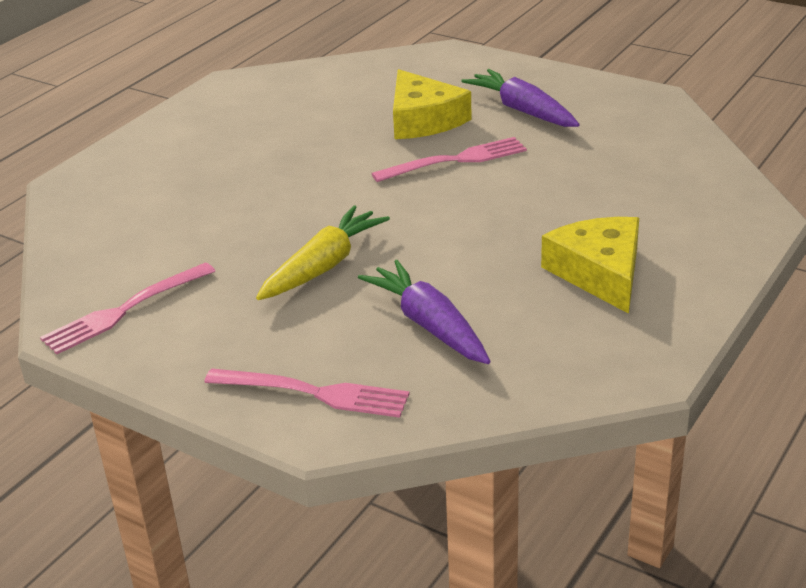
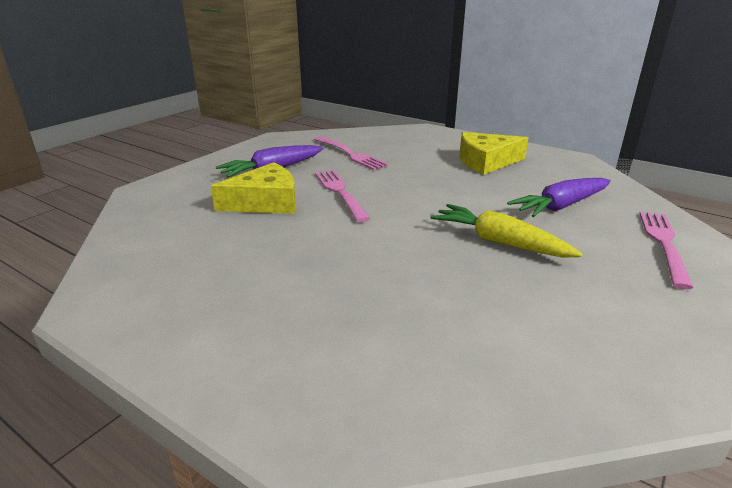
camera: 90 degrees left, 5 degrees down
pink fork [40,262,215,354] -> pink fork moved to [314,136,388,170]

